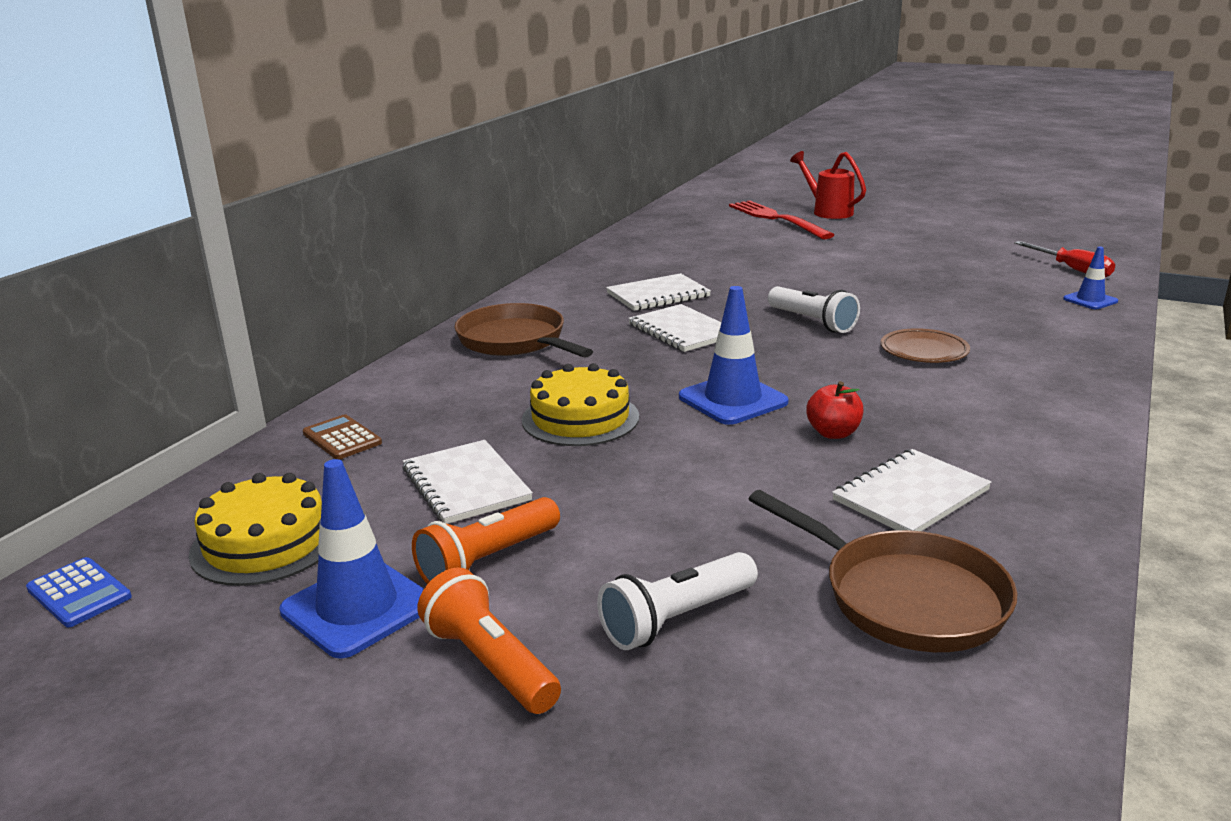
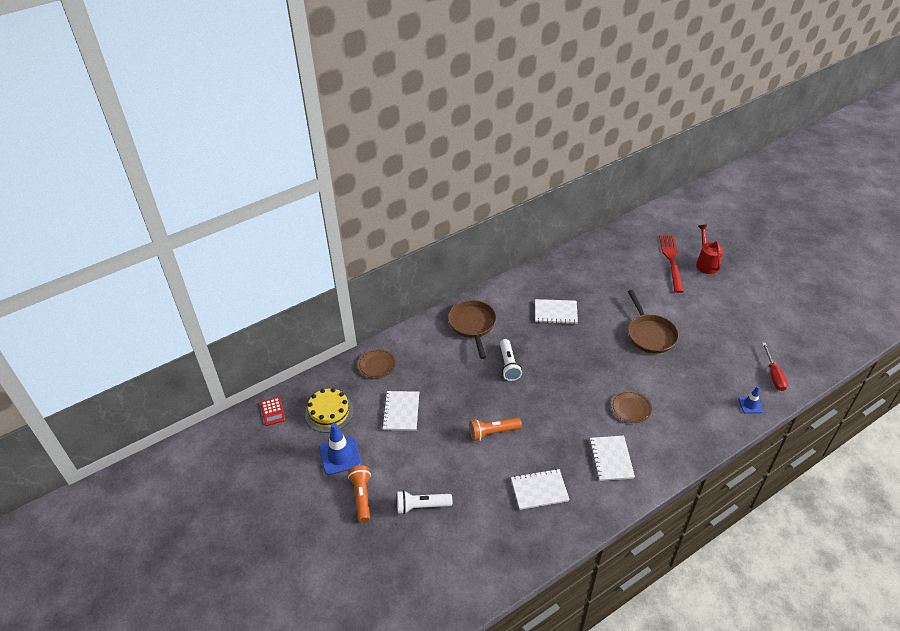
camera: 30 degrees right, 20 degrees up
blue calculator [26,557,132,627] -> red calculator [260,397,286,426]
brown calculator [303,414,382,459] -> brown plate [358,349,396,378]
orange flashlight [412,497,560,584] -> orange flashlight moved to [469,418,522,441]
yellow cake [522,363,639,446] -> none
white notebook [628,304,721,352] -> white notebook moved to [589,436,635,481]
blue traffic cone [679,286,788,425] -> none
brown pan [749,490,1017,652] -> brown pan moved to [628,290,679,354]
white flashlight [768,286,860,333] -> white flashlight moved to [500,339,522,381]
red apple [806,381,863,439] -> none

